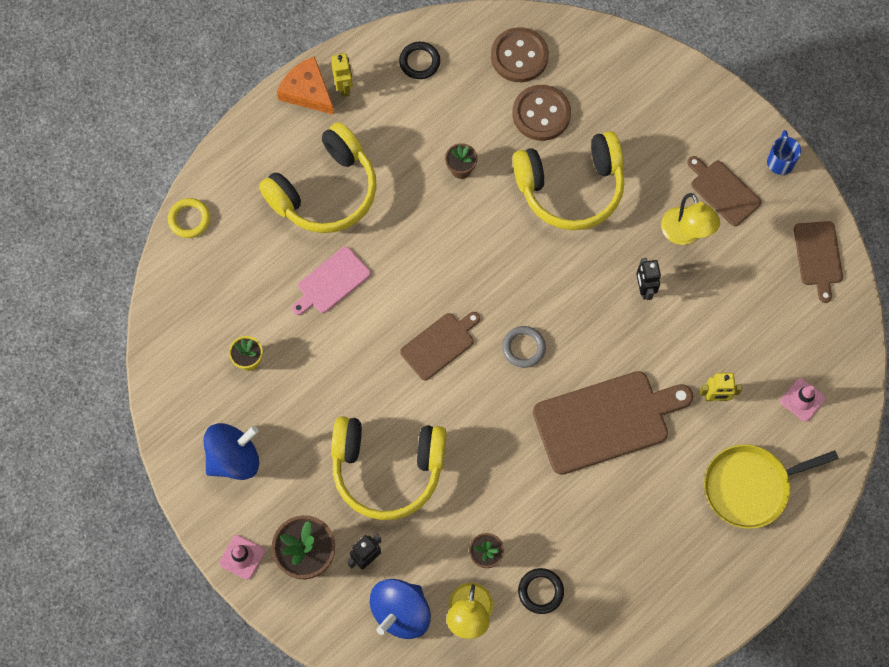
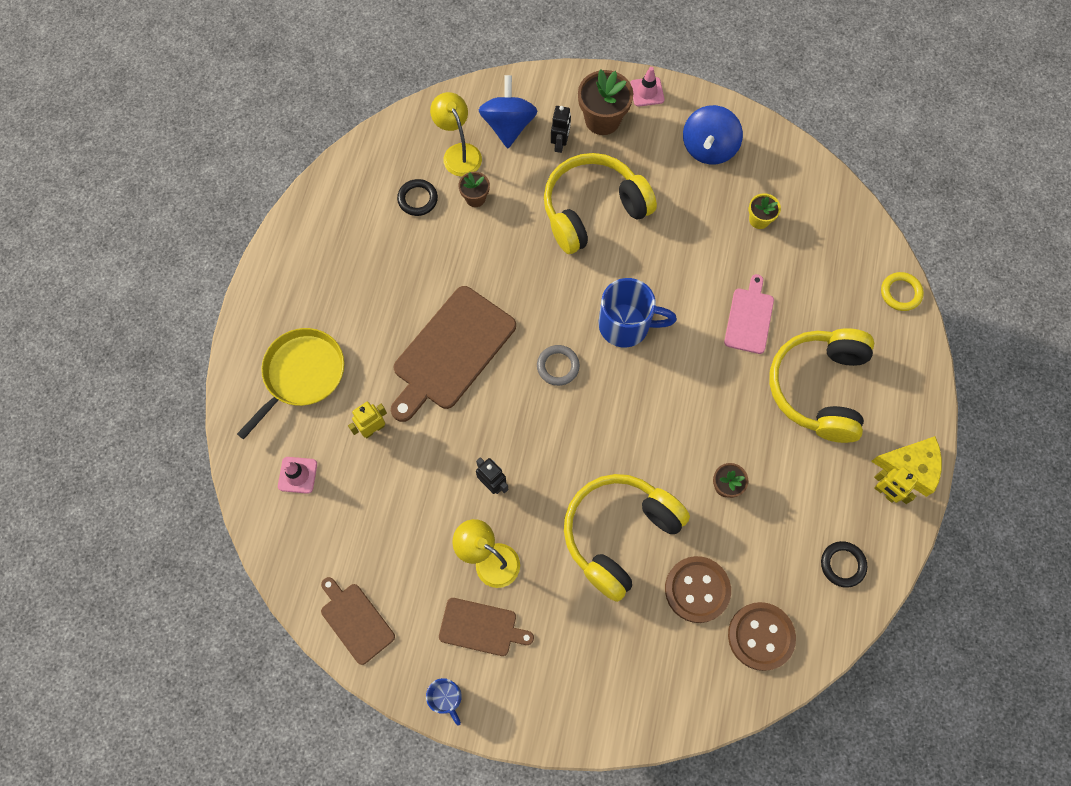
camera: 145 degrees right, 0 degrees up
orange cheese [277,56,334,115] -> yellow cheese [871,436,942,497]
brown cutting board [400,312,480,380] -> blue mug [599,278,677,348]

